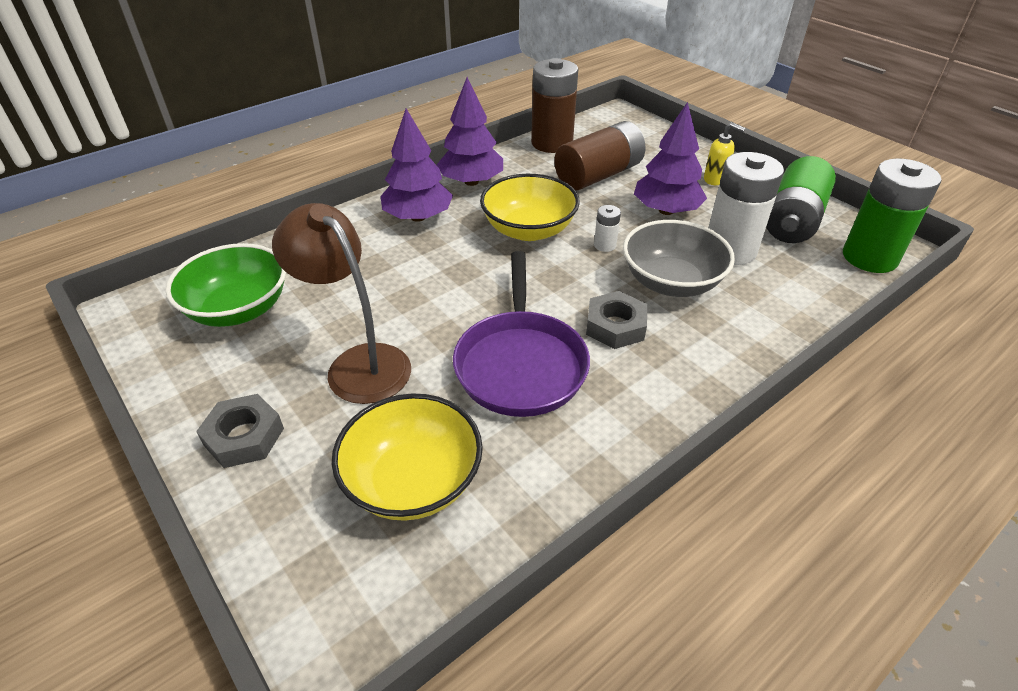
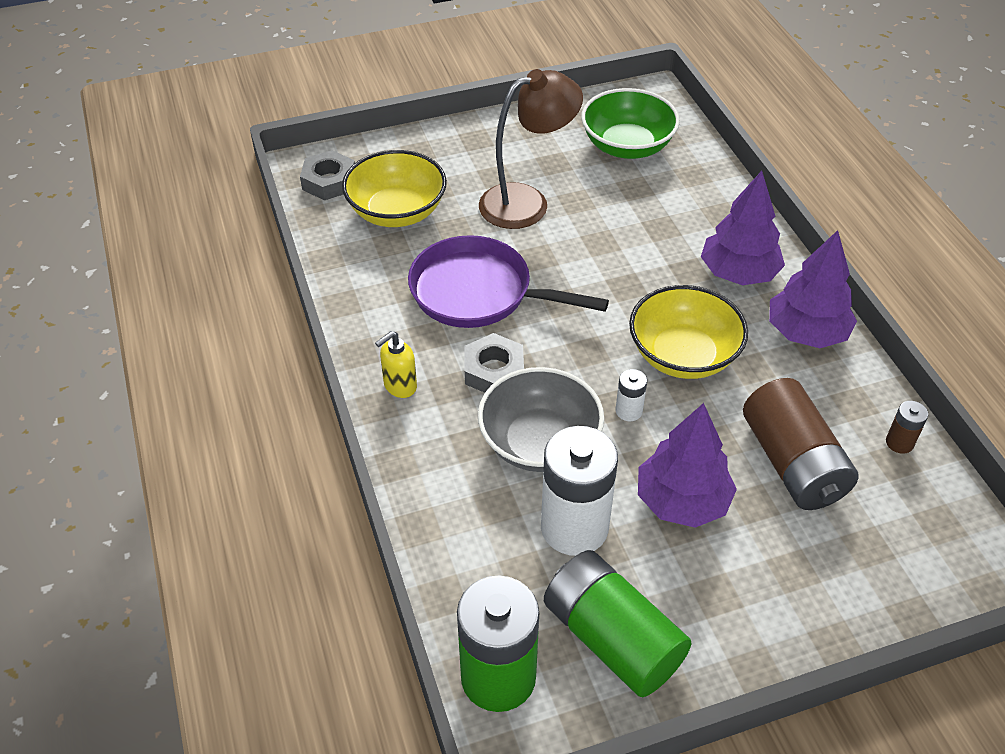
camera: 110 degrees right, 5 degrees up
grey nut [196,394,284,468] -> grey nut moved to [300,150,355,200]
brown battery [531,58,578,153] -> brown battery [886,401,928,454], size x0.43
yellow soap dispenser [704,122,745,185] -> yellow soap dispenser moved to [375,331,417,398]

